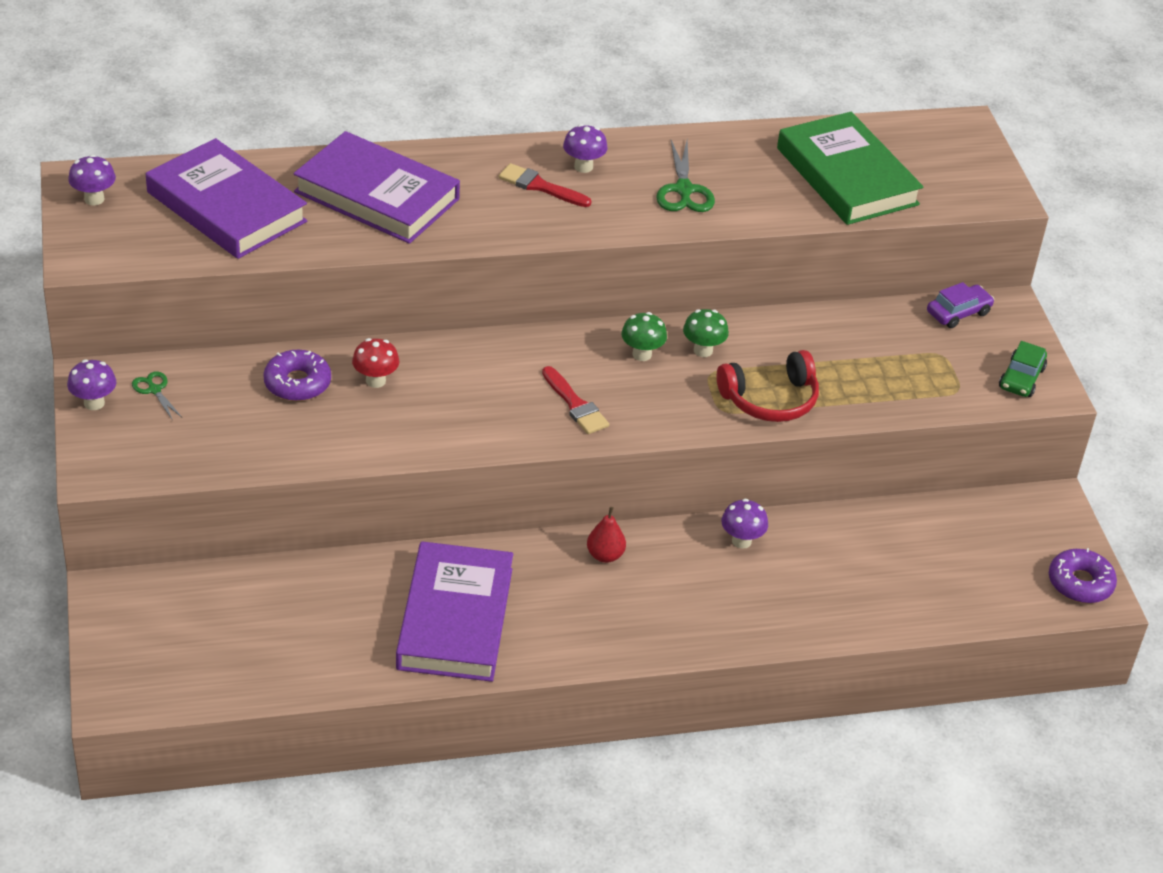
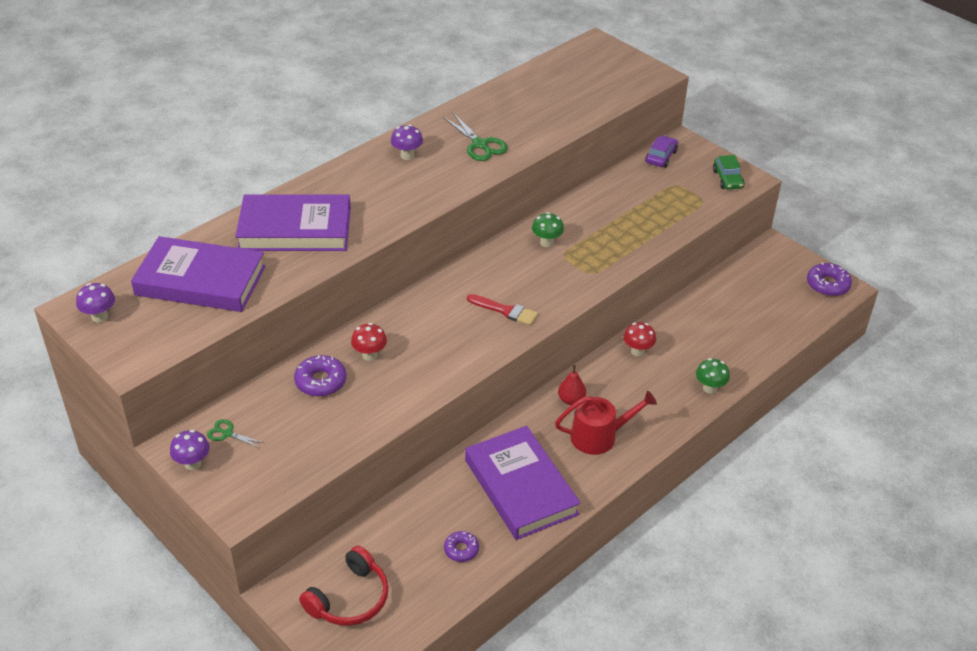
camera: 30 degrees left, 0 degrees up
red brush [499,163,591,207] -> none
green mushroom [621,312,667,361] -> green mushroom moved to [696,358,730,394]
red headphones [717,350,819,422] -> red headphones moved to [299,546,389,626]
purple mushroom [721,499,768,549] -> red mushroom [623,322,656,356]
green book [777,112,923,225] -> none
none -> purple donut [444,531,479,562]
none -> red watering can [555,391,657,455]

